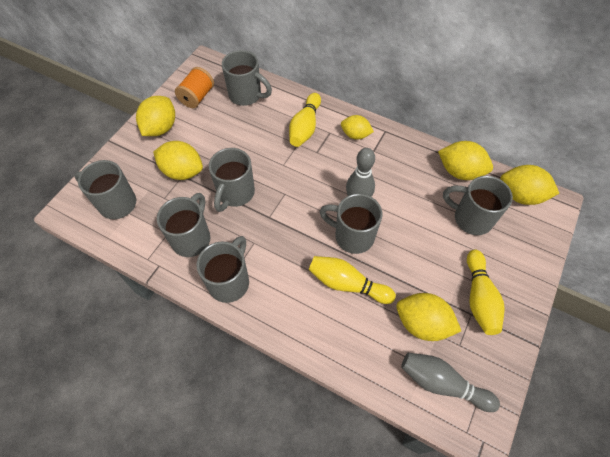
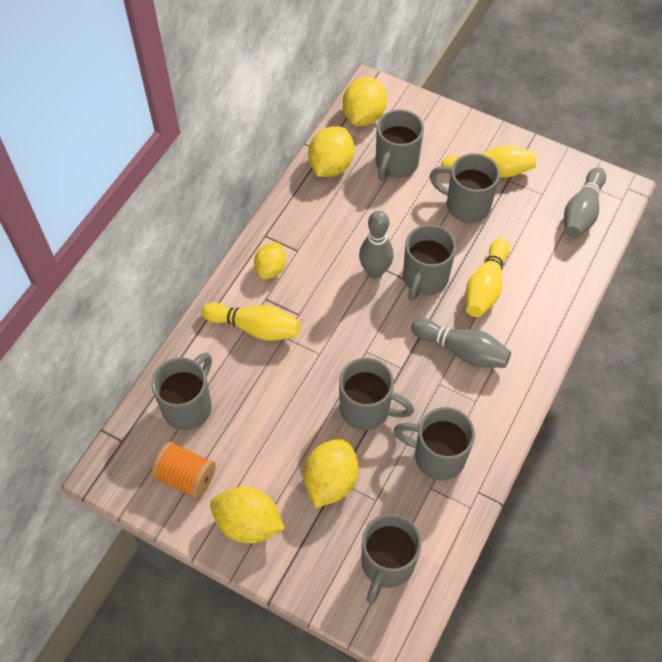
camera: 90 degrees left, 0 degrees up
grey mug [197,236,249,303] -> grey mug moved to [430,153,500,223]
yellow lemon [396,293,461,341] -> none
none -> grey bowling pin [411,318,511,368]

